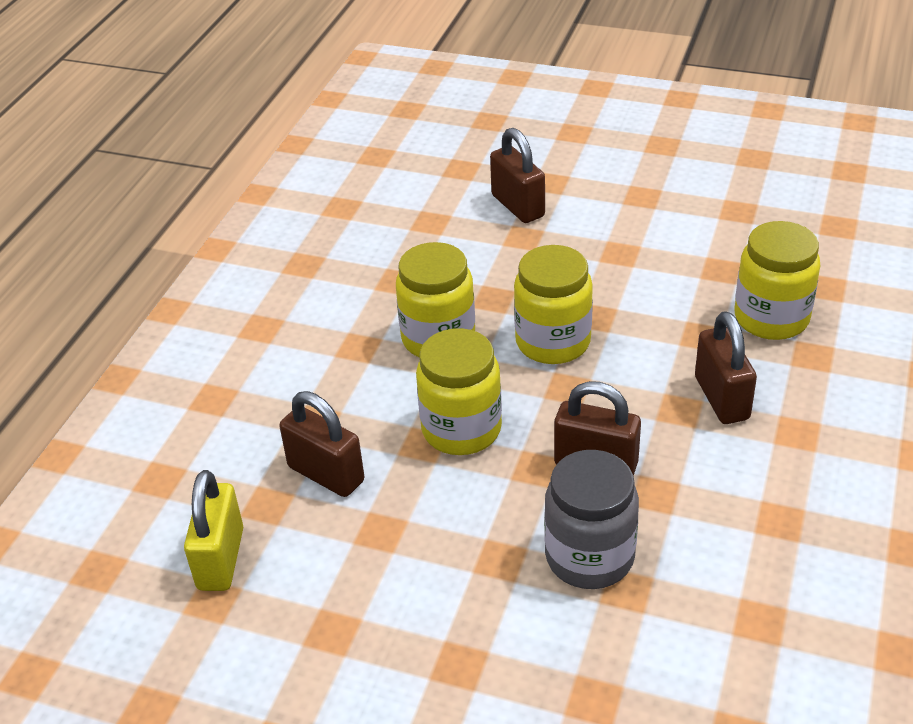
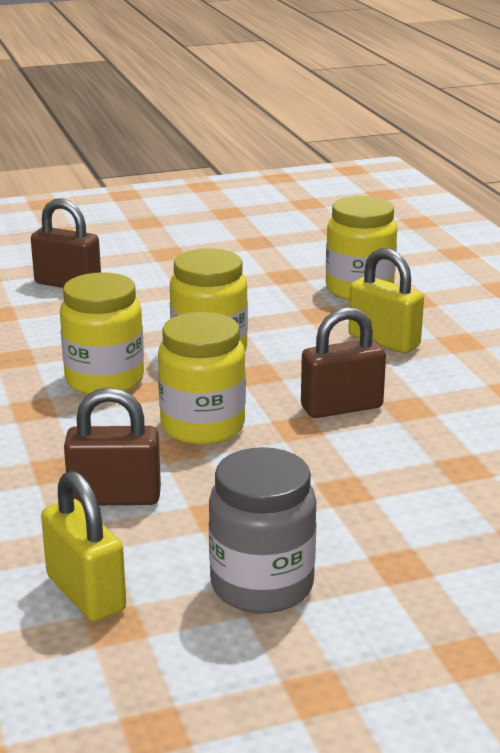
camera: 40 degrees left, 15 degrees down
grey jar [544,450,639,589] -> grey jar moved to [209,447,317,614]
brown padlock [695,311,757,424] -> yellow padlock [348,248,424,353]

